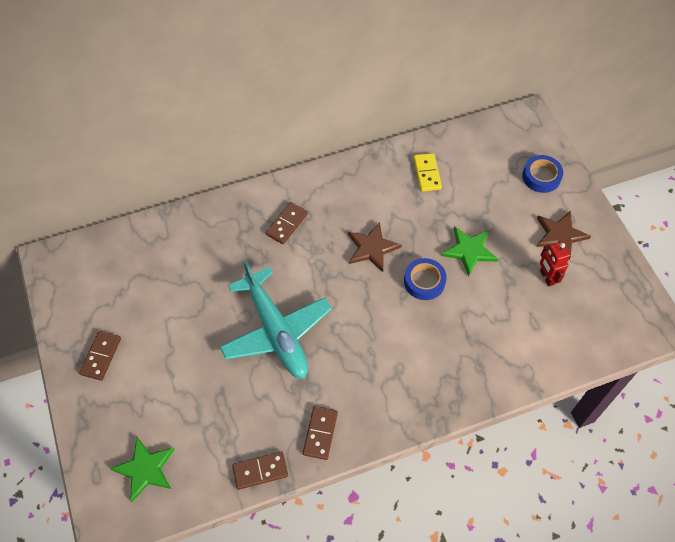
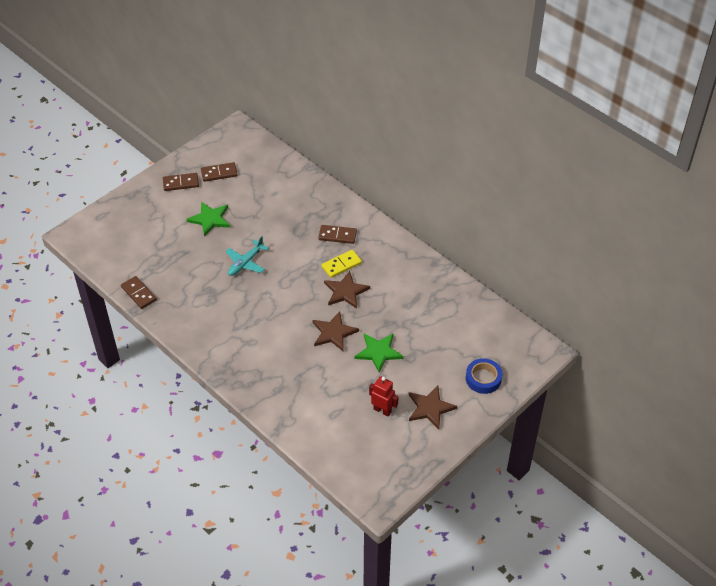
camera: 65 degrees right, 10 degrees down
green star [110,437,175,502] -> green star moved to [186,202,230,237]
turquoise plane [220,260,332,379] -> turquoise plane [225,236,269,276], size x0.52
brown domino [303,406,338,460] -> brown domino moved to [201,162,238,182]
blue tape [404,258,447,300] -> brown star [312,311,359,352]
yellow domino [414,153,442,192] -> yellow domino moved to [322,250,362,278]
red robot [540,242,571,286] -> red robot turned 75 degrees clockwise [369,376,398,417]

